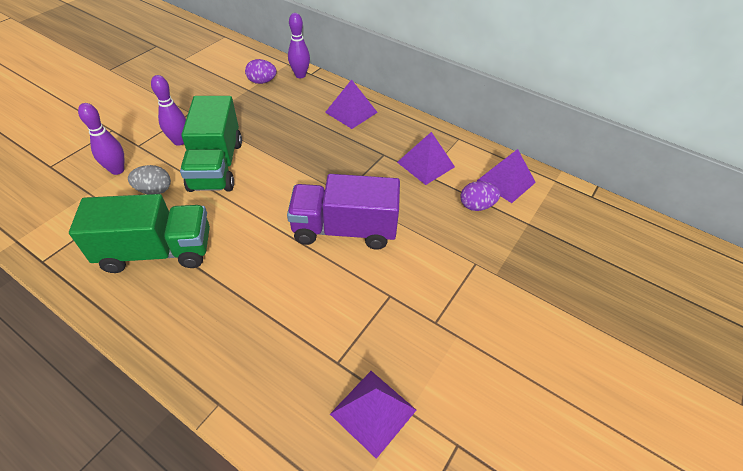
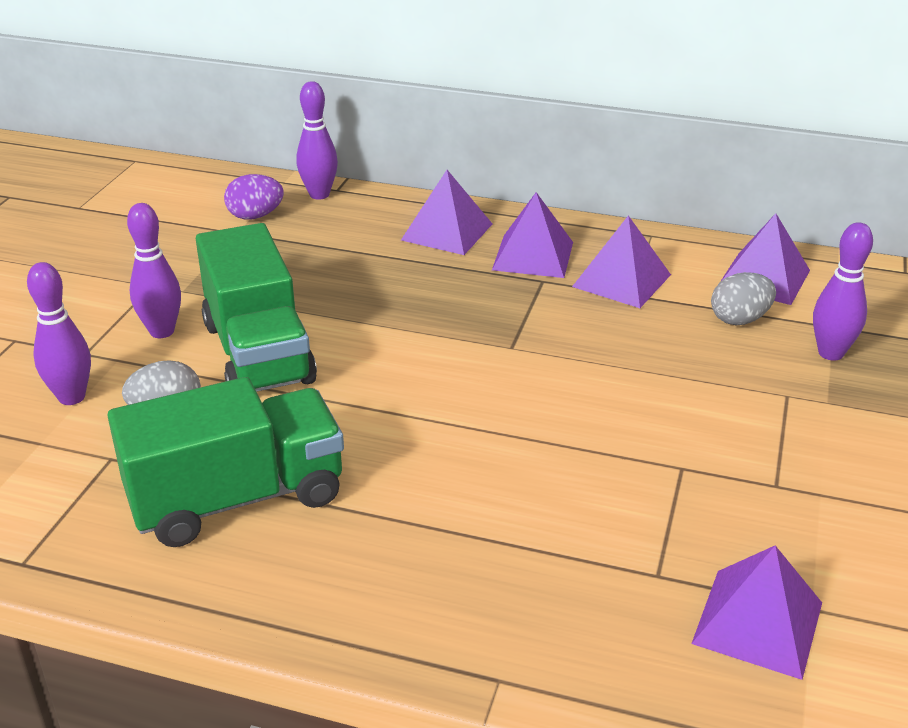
camera: 15 degrees left, 15 degrees down
purple truck [287,174,400,250] -> none
purple egg [461,181,501,211] -> grey egg [711,272,776,325]
none -> purple pyramid [492,192,573,278]
none -> purple bowling pin [813,222,873,361]

